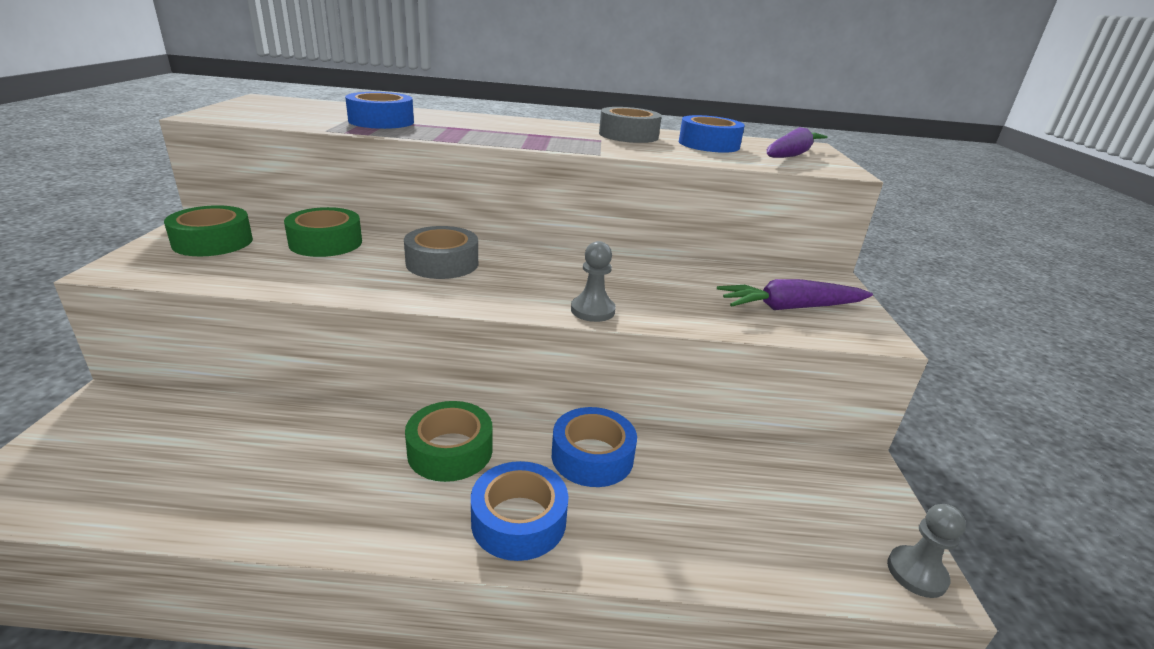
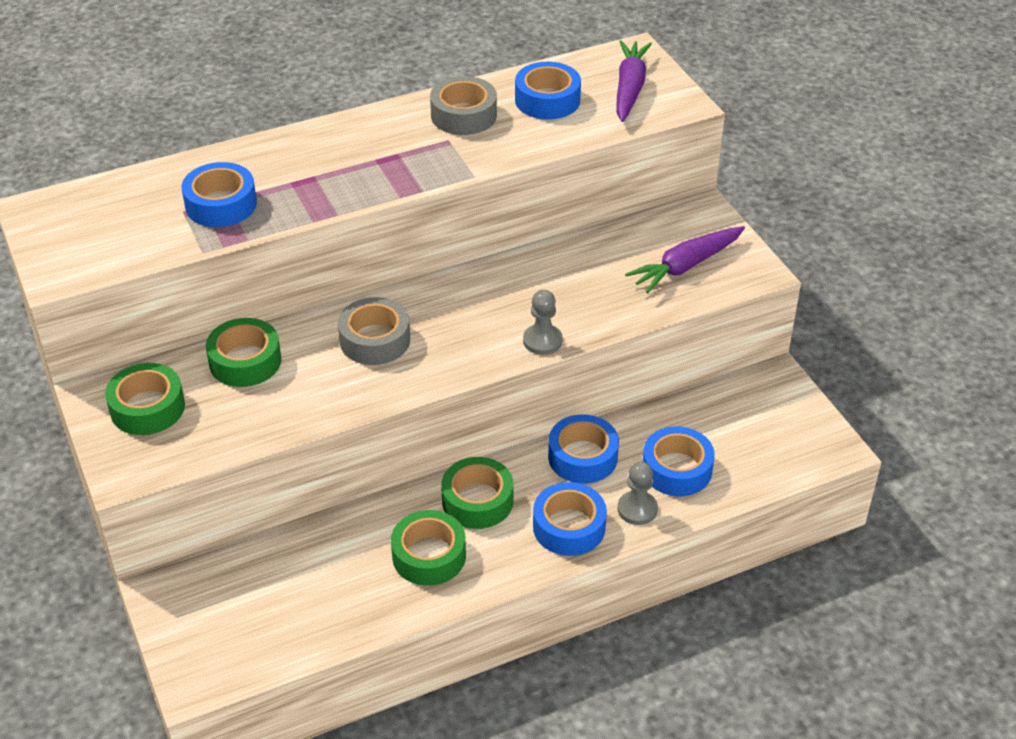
camera: 25 degrees left, 15 degrees up
grey pawn [887,504,966,598] -> grey pawn moved to [618,461,658,525]
none -> green tape [391,510,466,586]
none -> blue tape [643,426,715,496]

